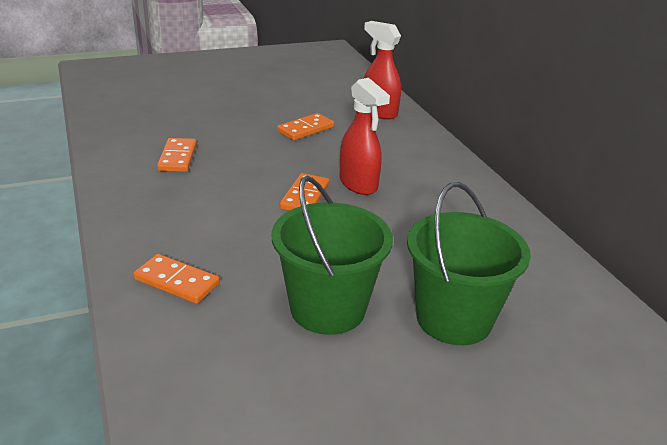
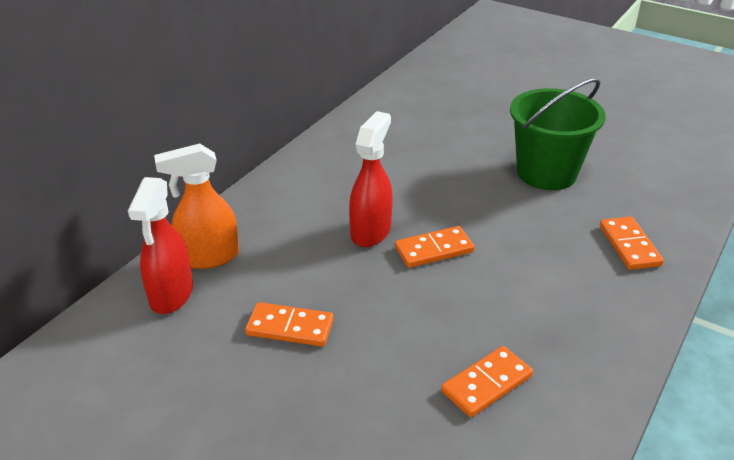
camera: 125 degrees left, 5 degrees up
green bucket [407,182,531,345] -> none
none -> orange spray bottle [154,143,239,269]

